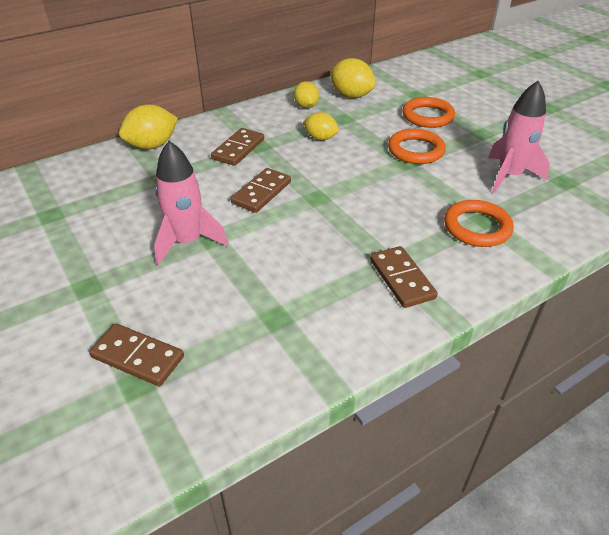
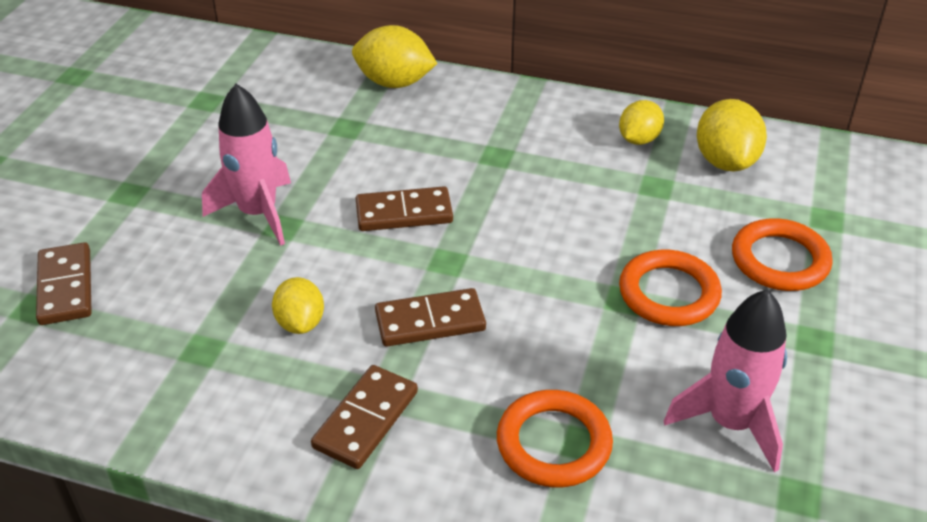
camera: 50 degrees right, 0 degrees up
brown domino [211,128,264,166] -> brown domino moved to [375,288,486,347]
yellow lemon [303,112,339,140] -> yellow lemon moved to [272,277,324,334]

